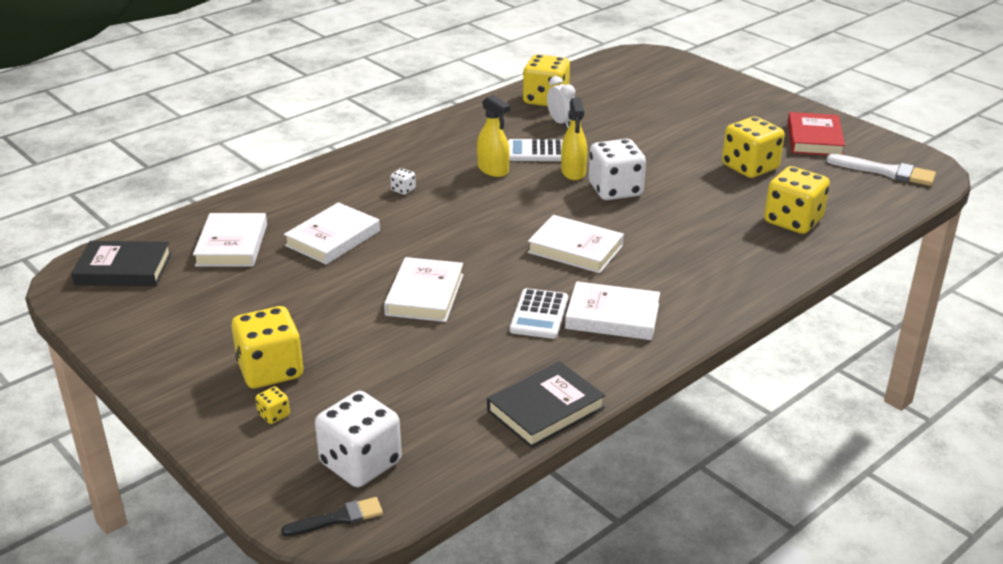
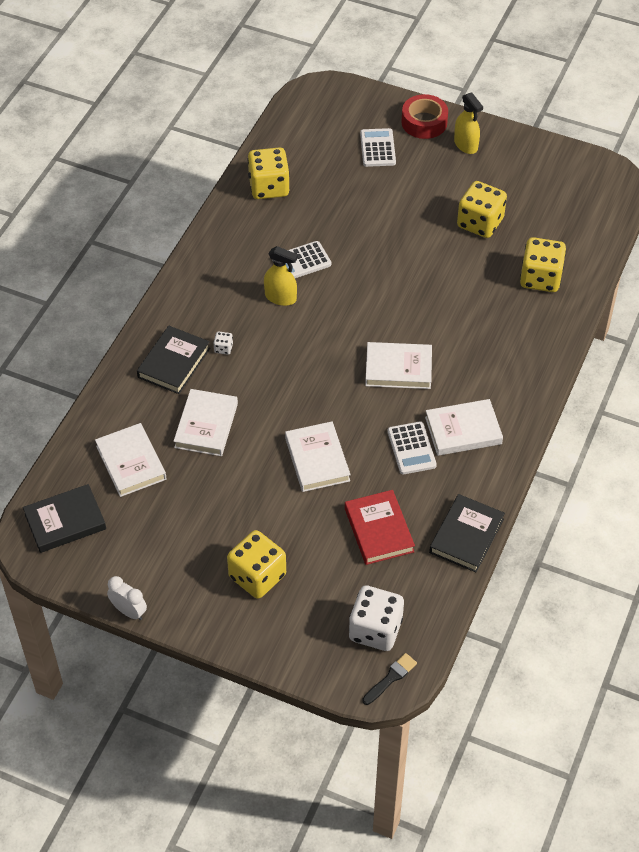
camera: 25 degrees left, 20 degrees up
yellow dice [255,387,290,424] -> none
white clock [547,76,575,128] -> white clock moved to [107,576,147,620]
yellow spray bottle [561,97,587,180] -> yellow spray bottle moved to [454,93,483,154]
white dice [589,139,646,200] -> none
red book [788,112,845,155] -> red book moved to [345,490,415,565]
white brush [826,154,936,186] -> none
none -> black book [137,326,210,394]
none -> white calculator [360,128,396,167]
none -> red tape [402,94,448,139]

